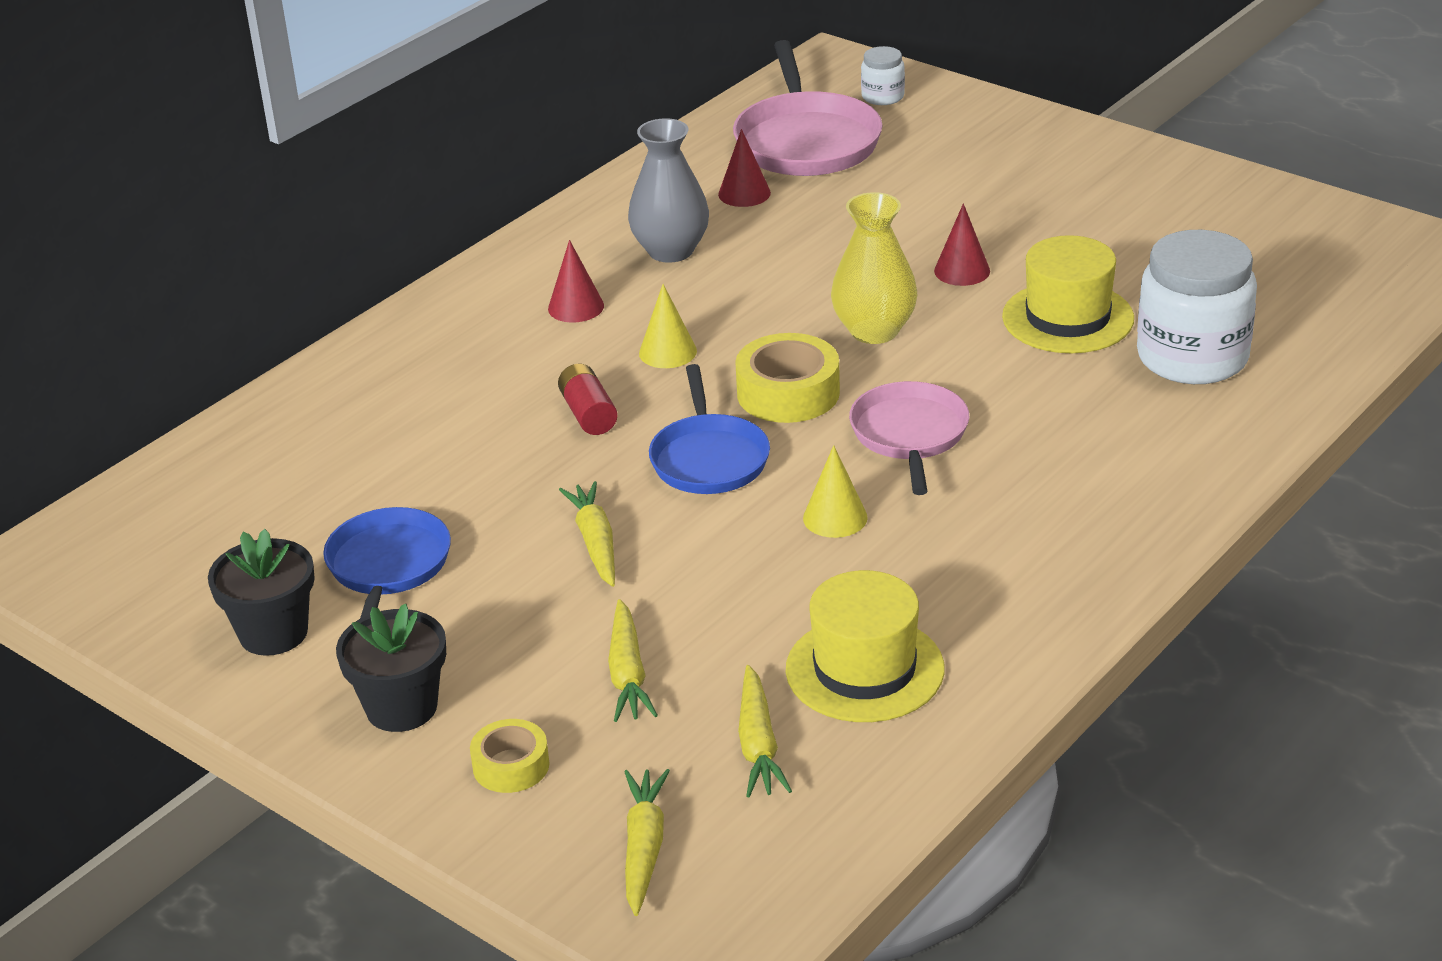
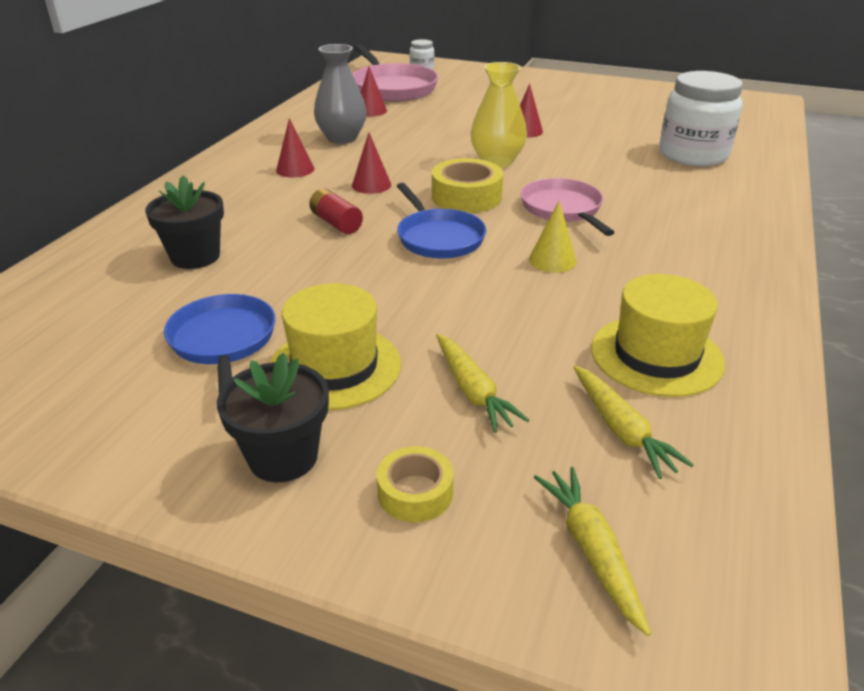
camera: 20 degrees left, 0 degrees up
black flower pot [208,529,315,656] -> black flower pot moved to [145,175,224,269]
yellow carrot [559,481,615,587] -> none
yellow cone [639,284,697,368] -> red cone [352,132,391,194]
yellow hat [1002,235,1134,353] -> yellow hat moved to [270,283,401,410]

